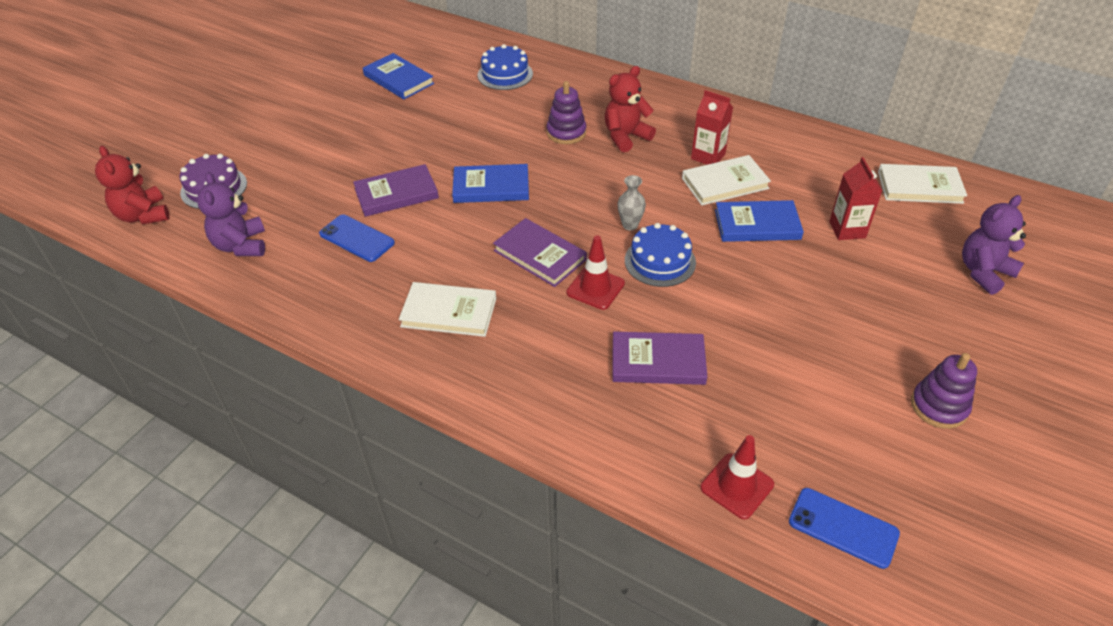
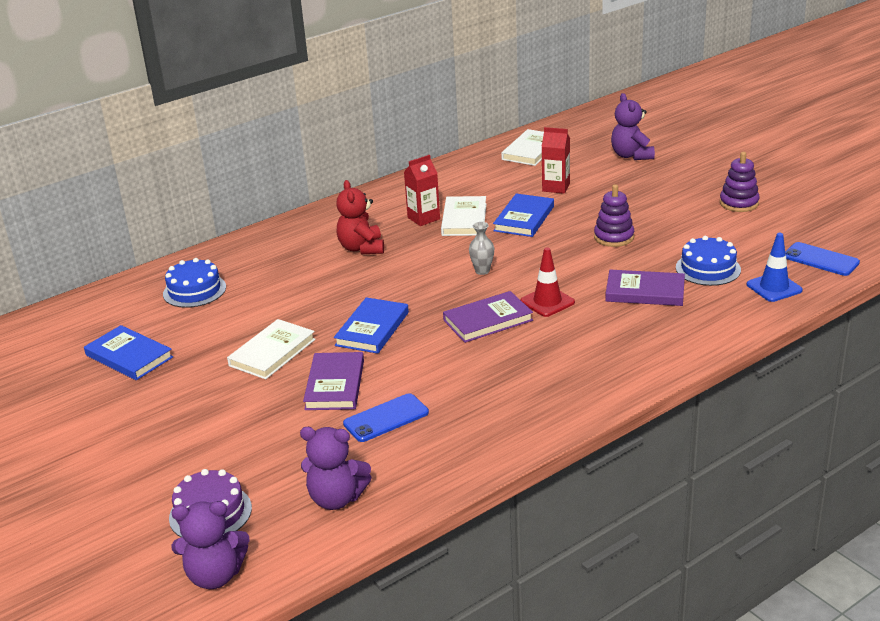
camera: 65 degrees left, 15 degrees down
red teddy bear [95,146,170,225] -> purple teddy bear [171,501,250,589]
blue book [363,53,434,99] -> blue book turned 60 degrees clockwise [84,325,173,380]
white book [399,282,496,337] -> white book moved to [227,319,316,379]
purple stacking toy [547,81,586,144] -> purple stacking toy moved to [594,184,634,247]
purple book [612,332,707,385] -> purple book turned 75 degrees clockwise [605,270,685,306]
blue cake [625,223,696,287] -> blue cake moved to [676,236,741,286]
red traffic cone [700,435,774,519] -> blue traffic cone [747,233,803,302]
blue phone [789,488,900,569] -> blue phone turned 75 degrees clockwise [785,242,860,276]

